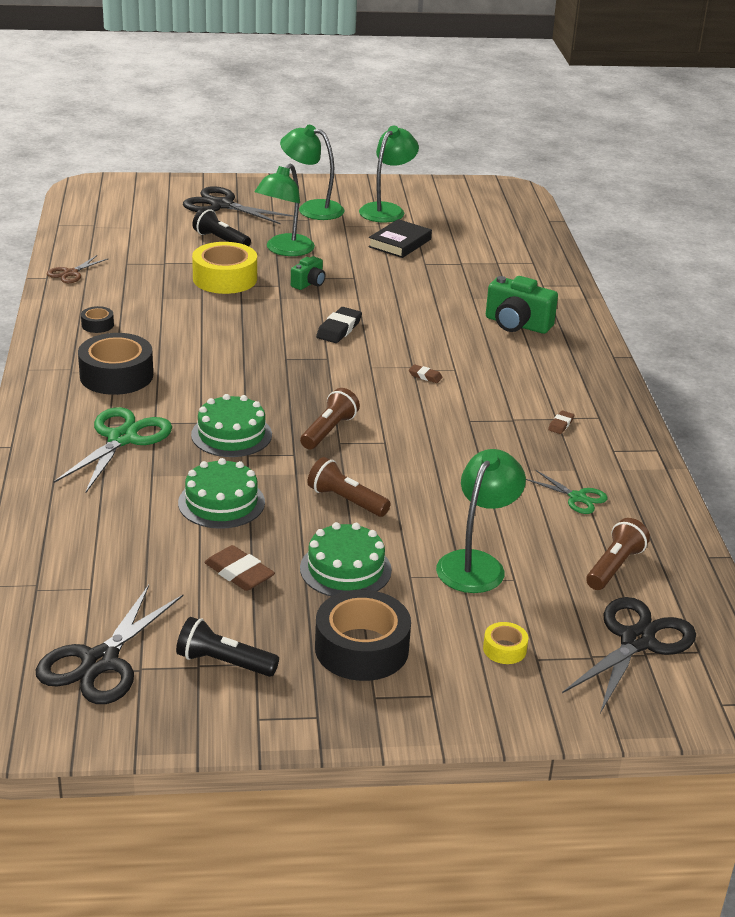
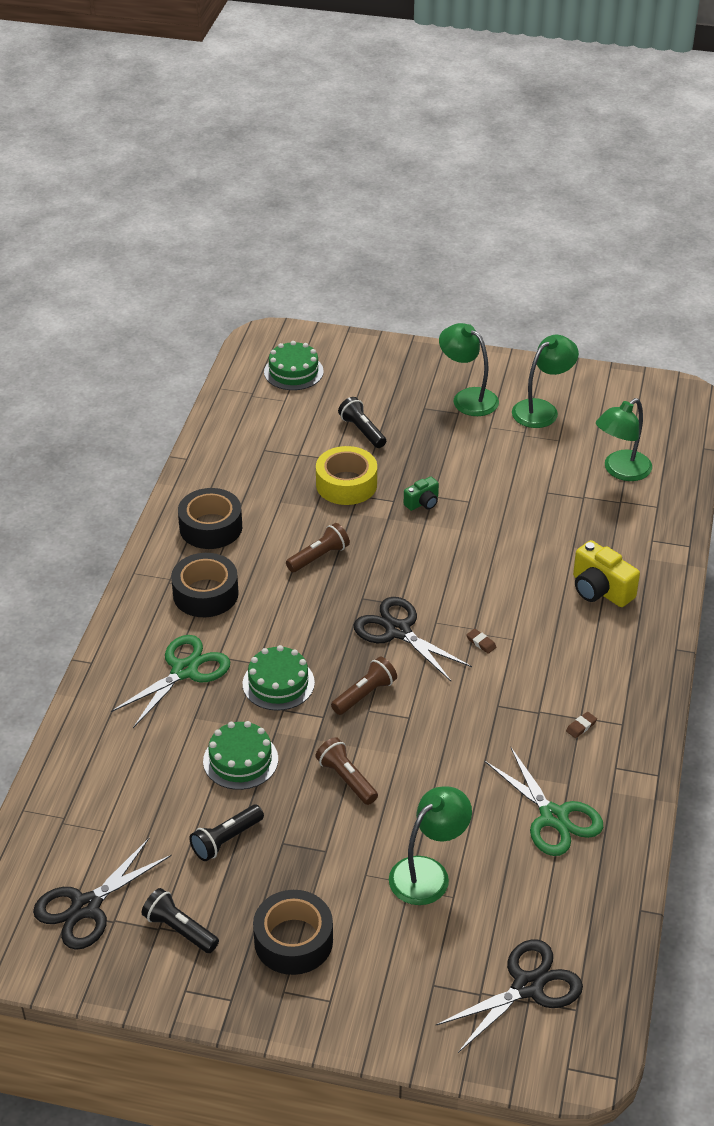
camera: 20 degrees right, 10 degrees up
brown scissors [47,255,108,283] -> none
black tape [81,306,114,333] -> black tape [178,488,242,549], size x2.15
black scissors [183,186,294,225] -> black scissors moved to [353,597,472,681]
brown eraser [204,545,275,591] -> black flashlight [190,805,264,861]
green lamp [255,164,315,256] -> green lamp moved to [596,398,652,481]
green cake [300,522,392,597] -> green cake moved to [264,341,324,390]
black eraser [316,307,362,343] -> none
black book [368,219,432,258] -> none
yellow tape [483,622,528,664] -> none
green camera [486,276,558,334] -> yellow camera [573,540,640,607]
green scissors [526,470,608,514] -> green scissors [485,748,603,856], size x1.82
brown flashlight [586,518,650,590] -> brown flashlight moved to [286,523,350,572]

